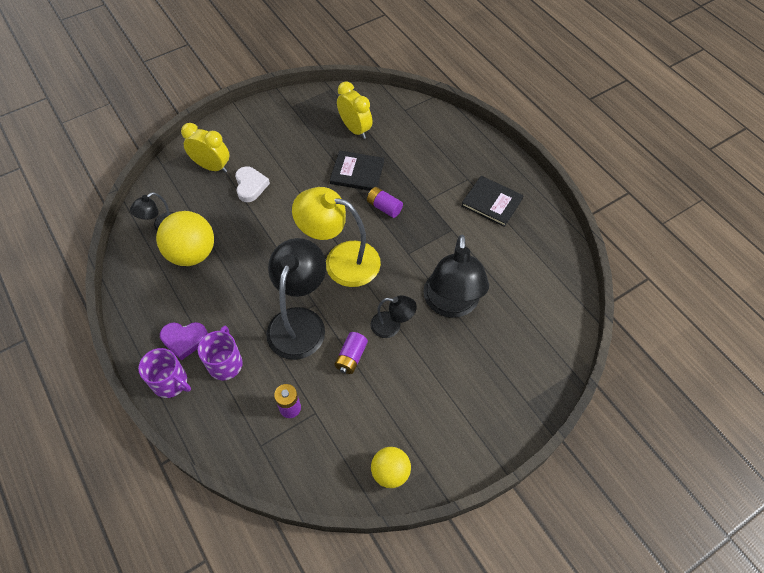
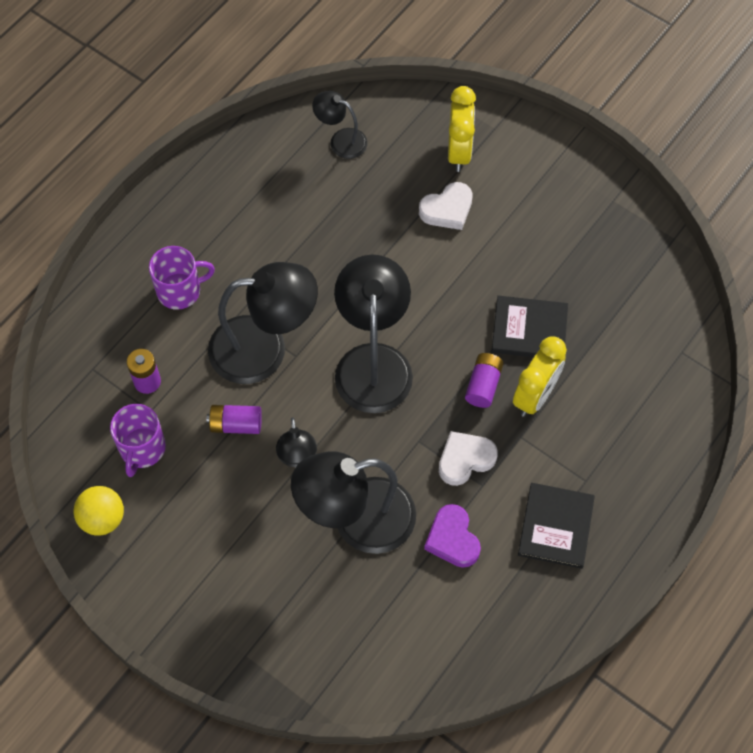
camera: 70 degrees right, 5 degrees up
purple mug [138,348,191,398] -> purple mug moved to [110,404,166,477]
yellow ball [156,211,214,266] -> none
purple heart [160,322,208,360] -> purple heart moved to [424,504,481,568]
yellow lamp [292,187,381,287] -> black lamp [334,255,413,413]
black book [330,151,384,191] -> black book turned 75 degrees counterclockwise [492,295,568,357]
yellow clock [337,81,373,139] -> yellow clock moved to [513,336,567,417]
none -> white heart [439,431,498,486]

